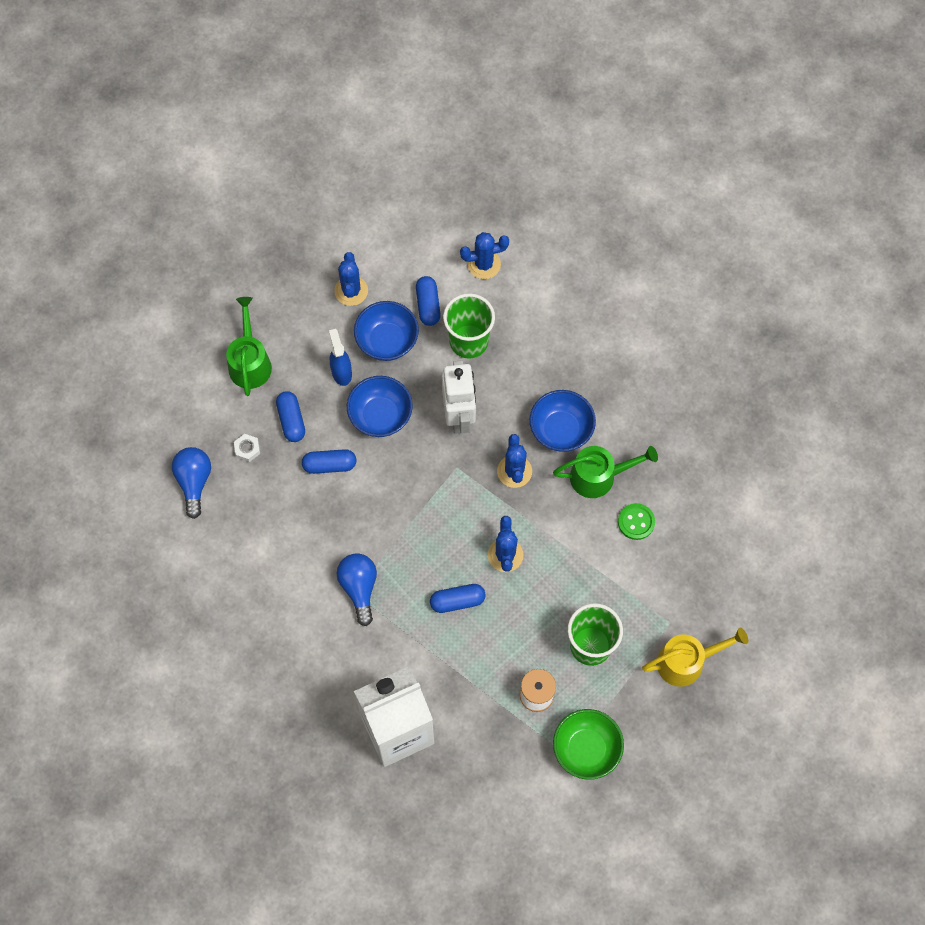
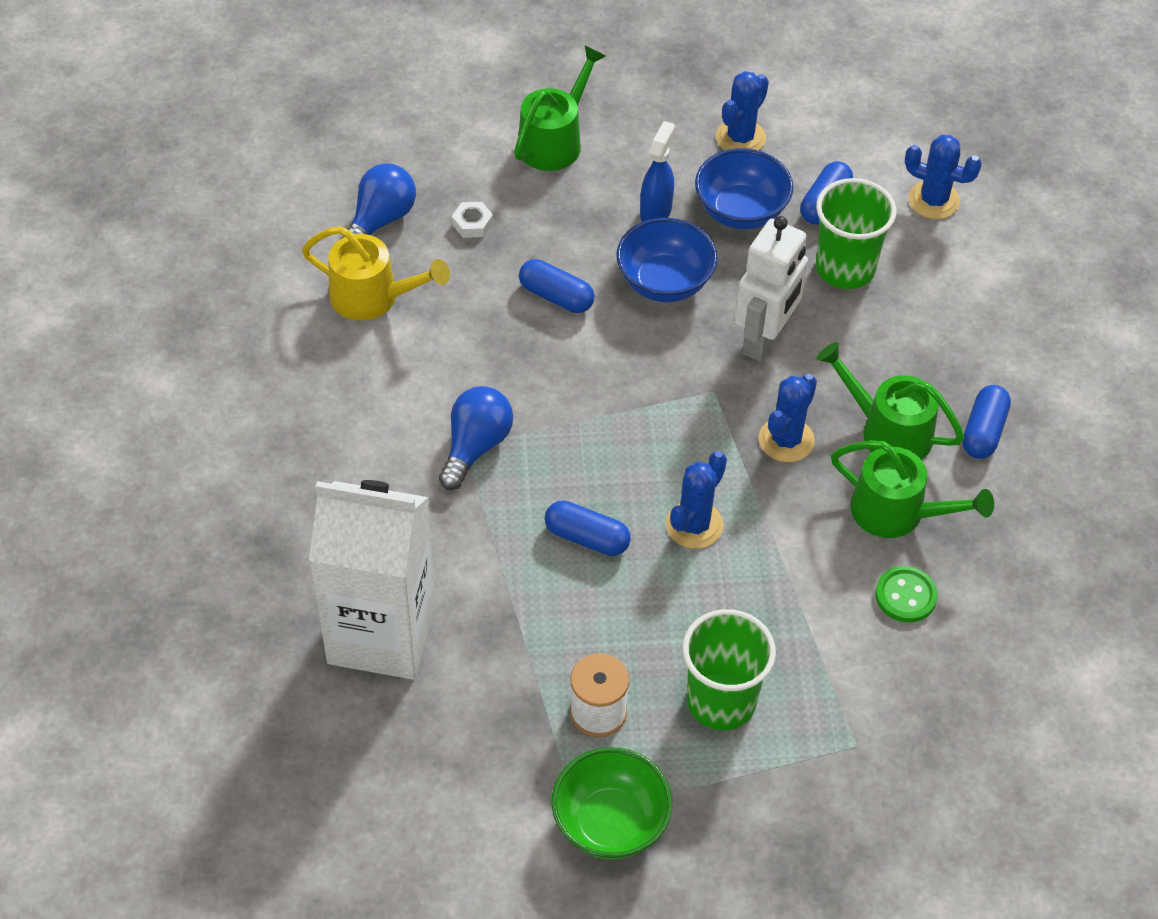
camera: 35 degrees right, 15 degrees down
blue capsule [276,391,305,442] -> blue capsule moved to [962,385,1011,459]
blue bowl [530,390,596,452] -> green watering can [817,342,965,460]
yellow watering can [642,627,748,687] -> yellow watering can moved to [302,226,450,320]

